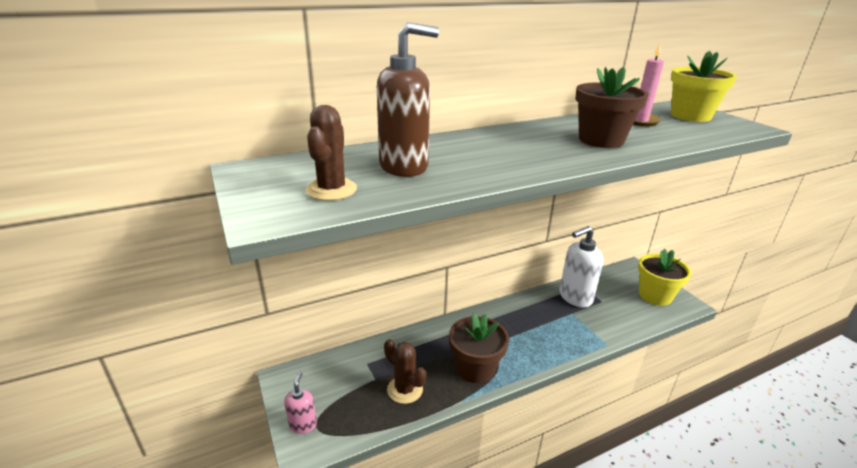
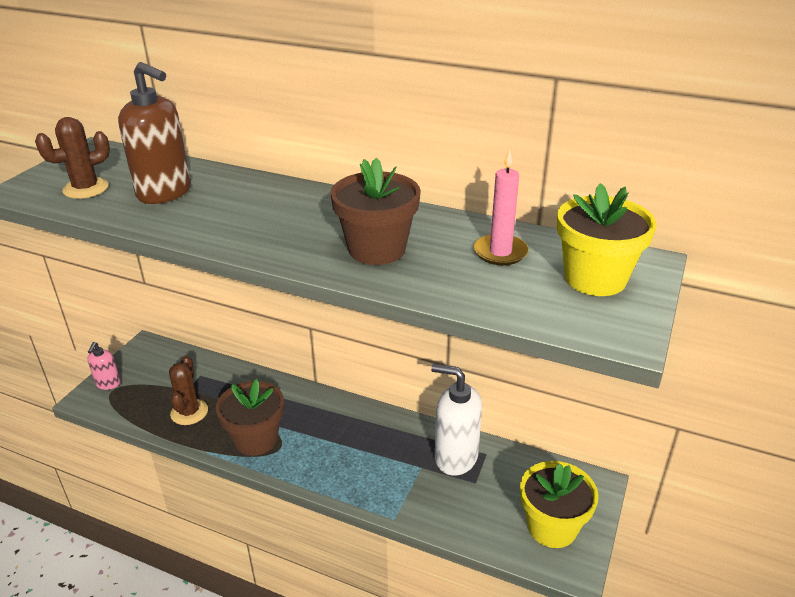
camera: 50 degrees right, 5 degrees up
pink soap dispenser [284,372,317,434] -> pink soap dispenser turned 135 degrees clockwise [87,342,121,390]

